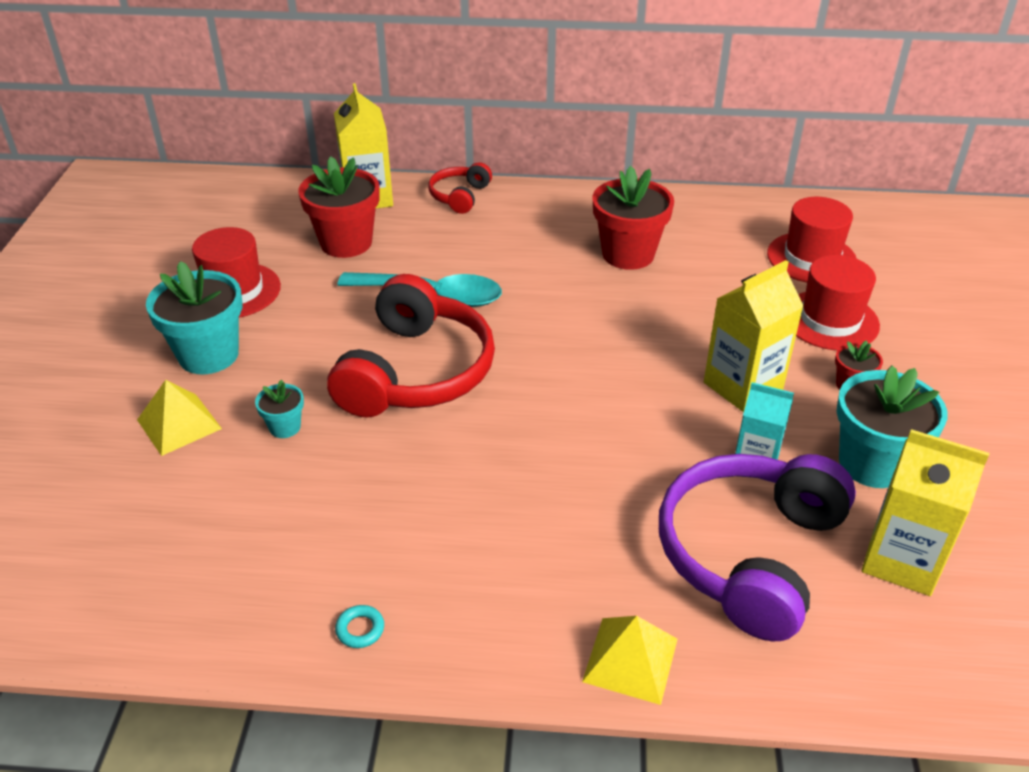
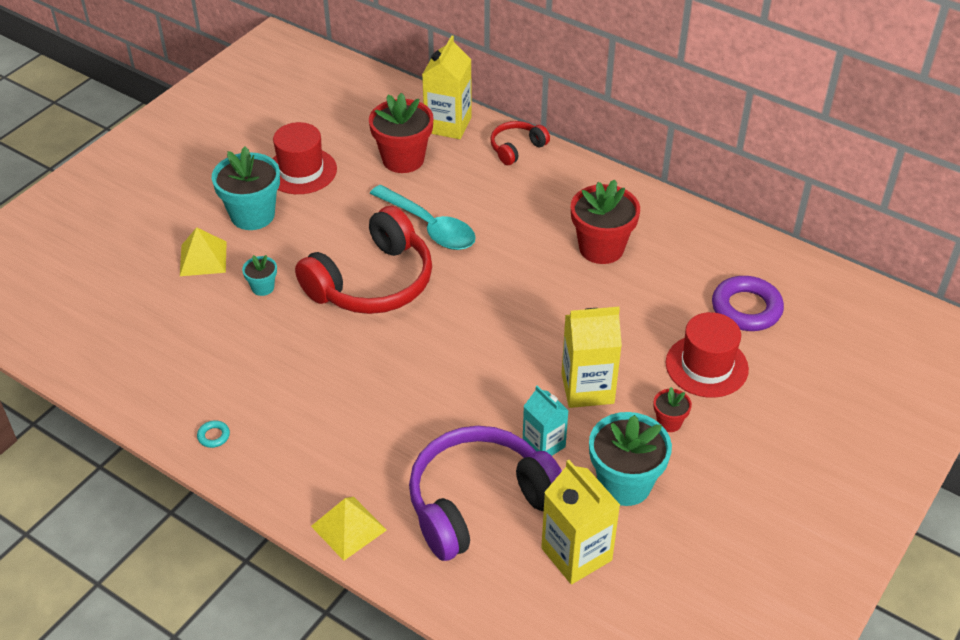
camera: 30 degrees right, 5 degrees up
red hat [767,197,857,283] -> purple ring [712,276,784,331]

